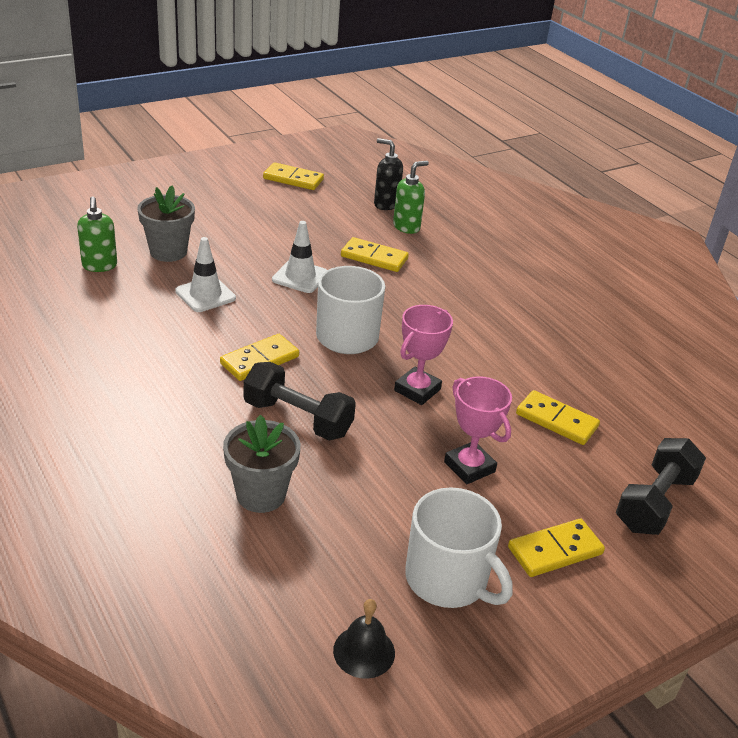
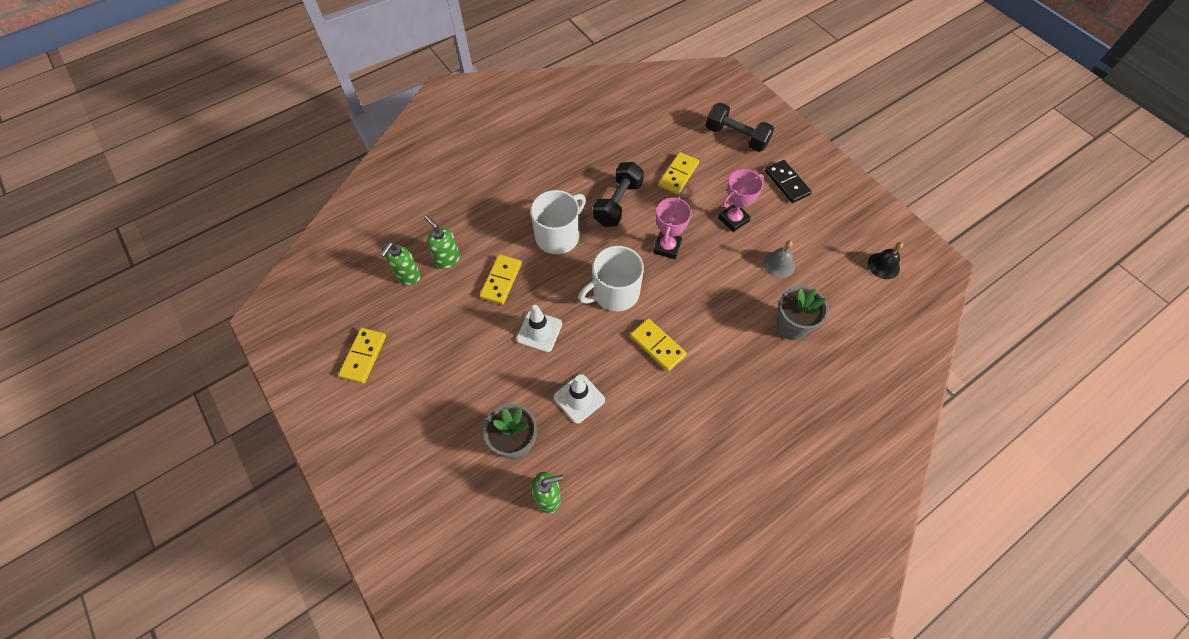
camera: 90 degrees left, 25 degrees up
black dumbbell [244,362,356,441] -> black dumbbell moved to [593,162,644,227]
black soap dispenser [374,138,403,210] -> green soap dispenser [381,242,421,285]
pink trophy [394,305,453,405] -> pink trophy turned 75 degrees clockwise [653,196,692,259]
white mug [405,487,513,608] -> white mug moved to [531,190,586,254]
yellow domino [508,519,605,577] -> black domino [765,160,812,203]
none -> grey bell [763,240,795,278]

